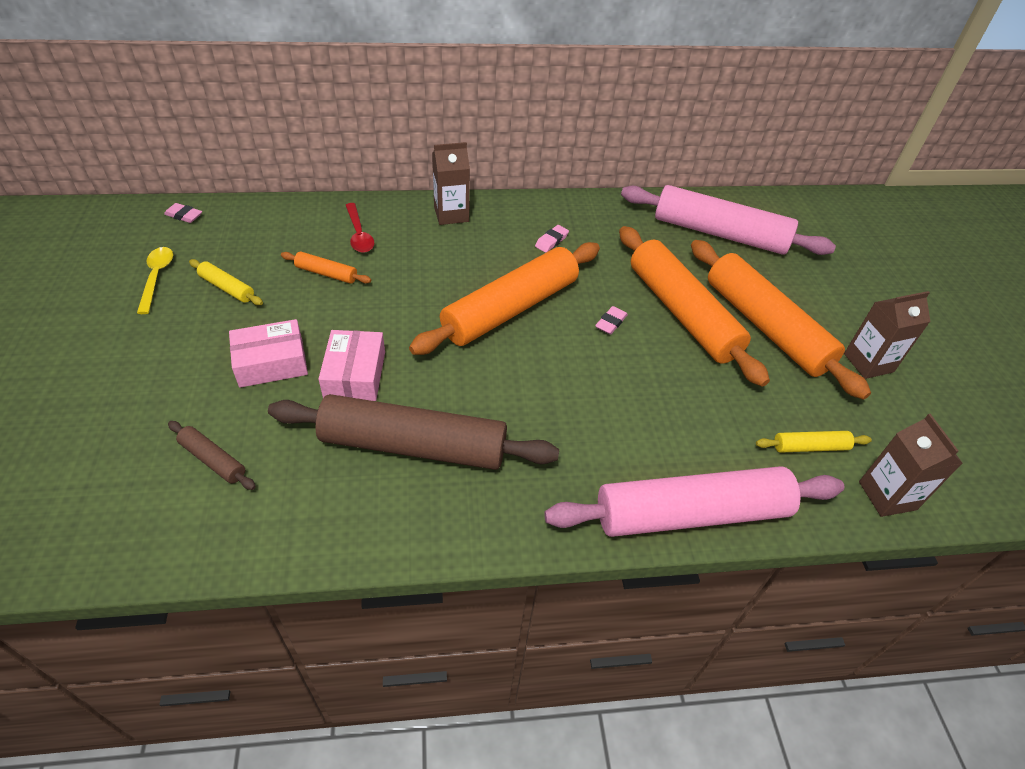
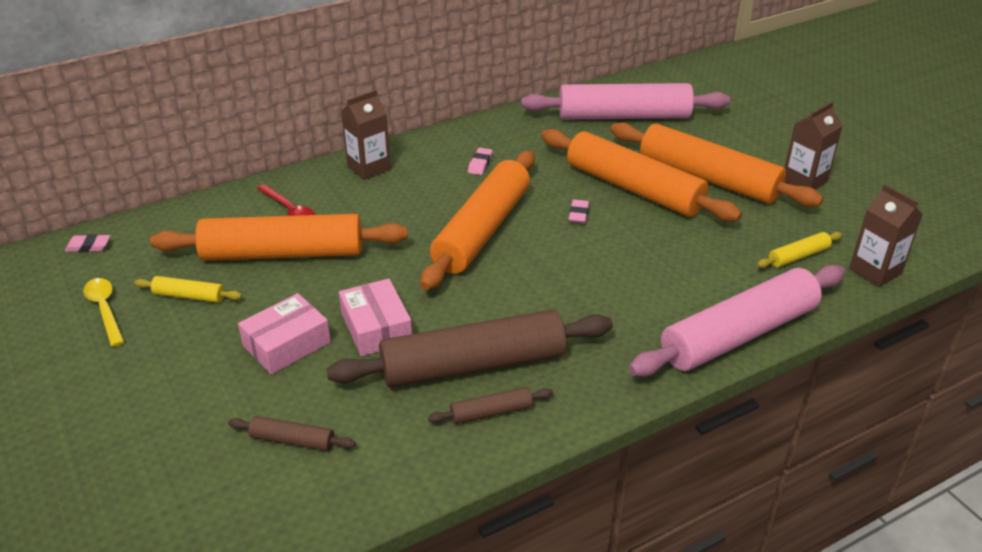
camera: 20 degrees left, 10 degrees down
orange rolling pin [281,252,371,284] -> orange rolling pin [150,214,408,261], size x2.36
none -> brown rolling pin [428,387,553,424]

